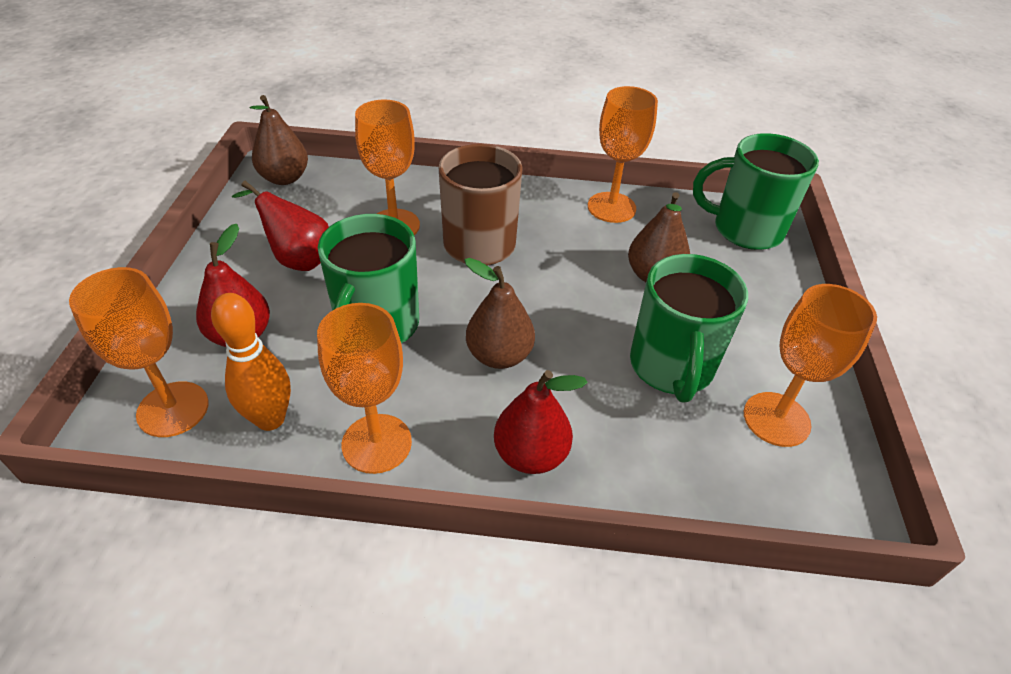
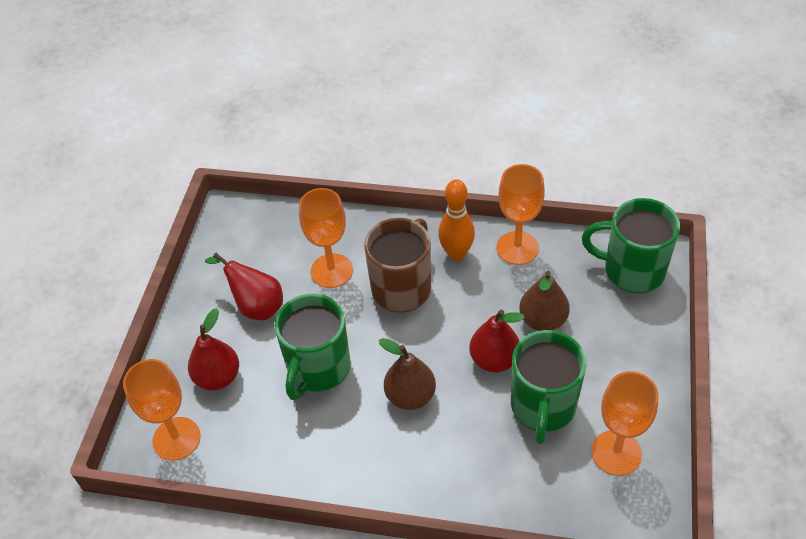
camera: 10 degrees right, 5 degrees up
orange bowling pin [211,293,291,431] -> orange bowling pin moved to [438,179,475,261]
brown pear [250,95,308,185] -> none
orange goblet [317,303,412,474] -> none
red pear [494,370,588,474] -> red pear moved to [470,310,525,372]

